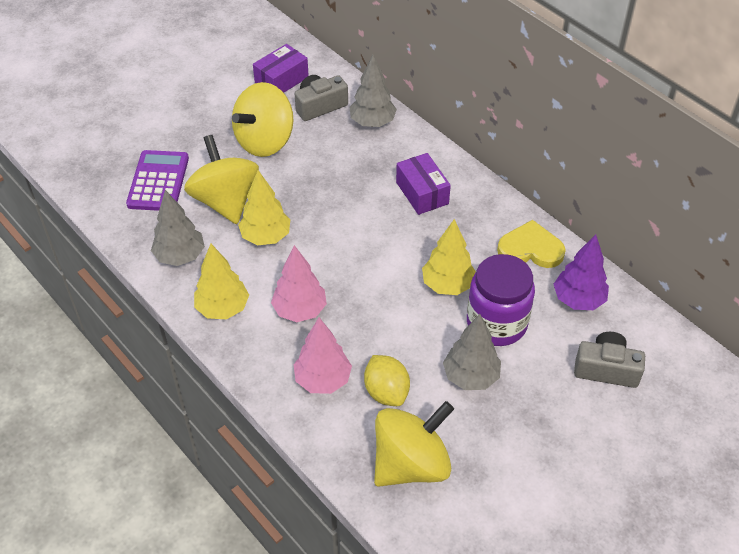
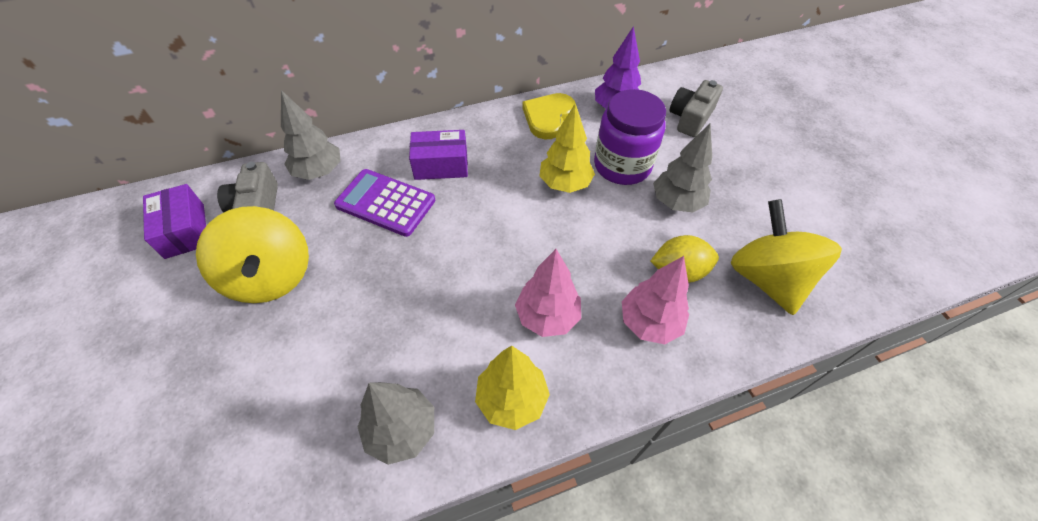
camera: 70 degrees left, 5 degrees up
purple calculator [126,150,189,211] -> purple calculator moved to [334,169,435,237]
yellow spinning top [184,135,259,224] -> none
yellow tree [238,170,291,245] -> none

